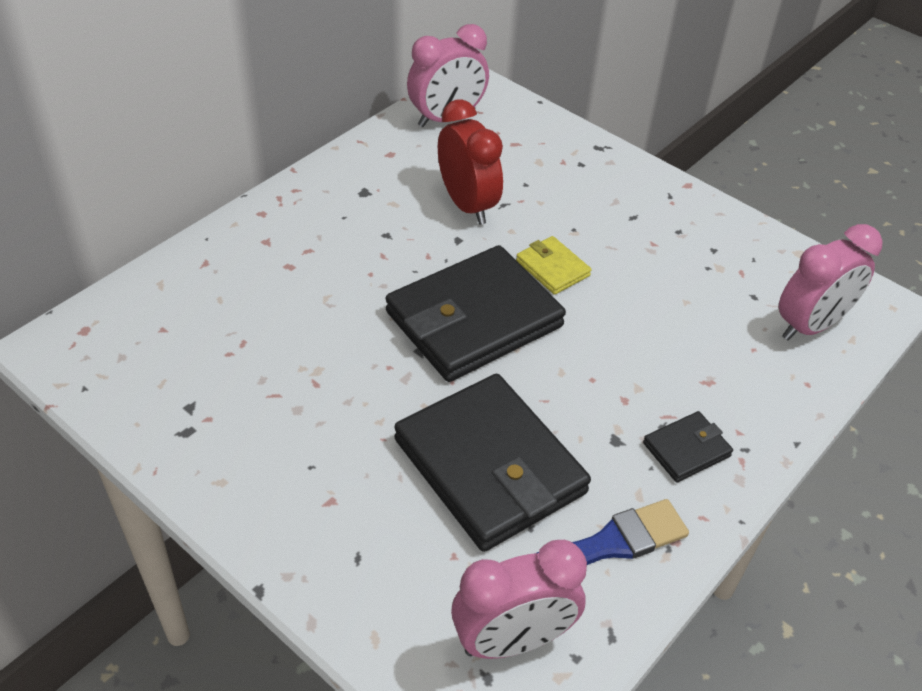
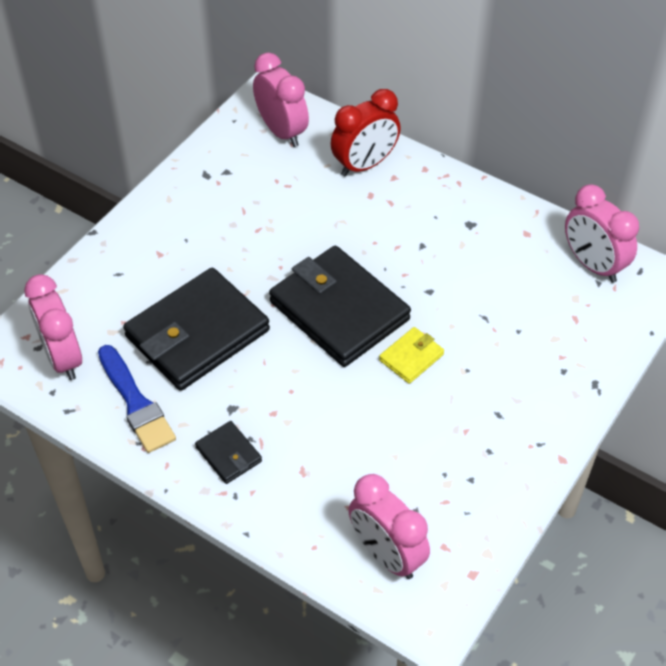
camera: 85 degrees right, 5 degrees up
red clock [438,99,503,225] -> red clock moved to [331,89,401,176]
none -> pink clock [253,52,309,147]

